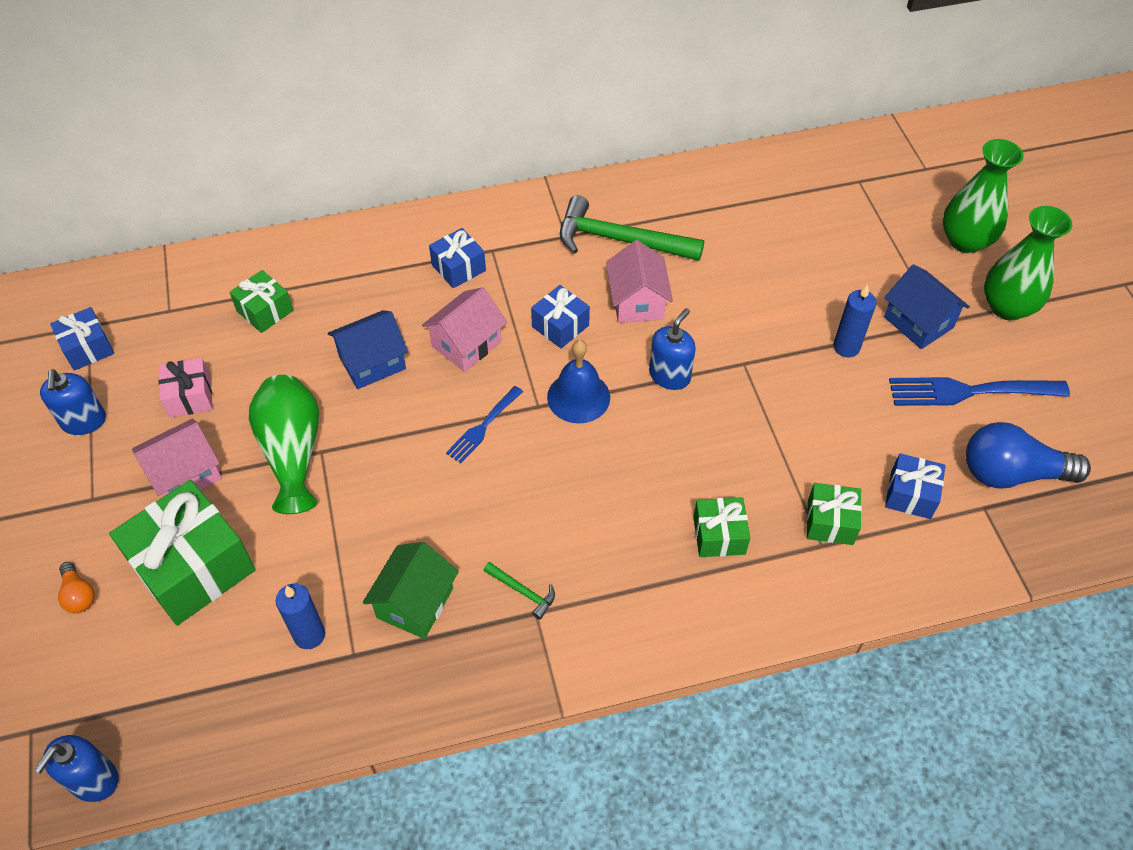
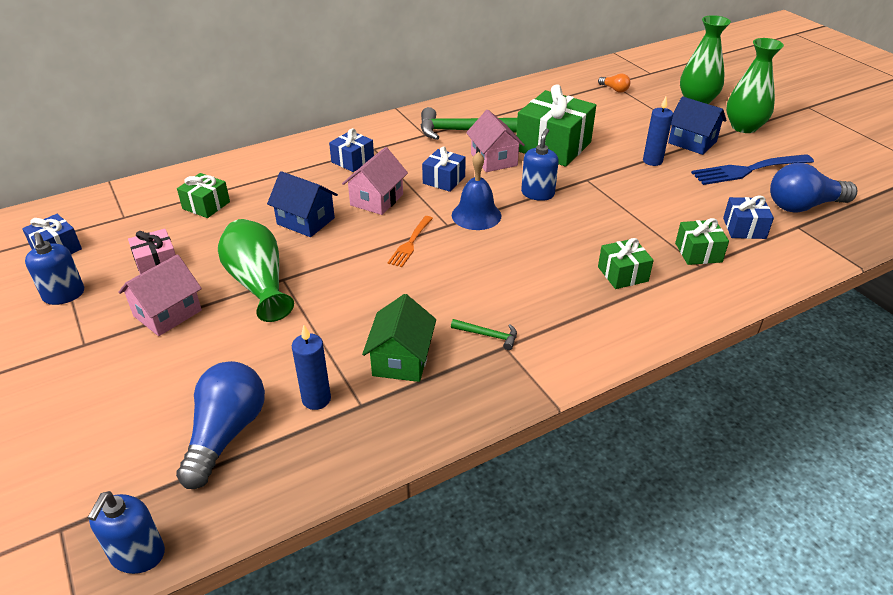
camera: 15 degrees left, 15 degrees down
orange light bulb [58,562,95,613] -> orange light bulb moved to [598,73,630,93]
green gift [109,480,255,625] -> green gift moved to [516,84,596,167]
blue house [328,310,408,389] -> blue house turned 75 degrees clockwise [267,171,338,237]
blue fork [446,386,523,463] -> orange fork [387,216,433,267]
none -> blue light bulb [176,361,265,489]

